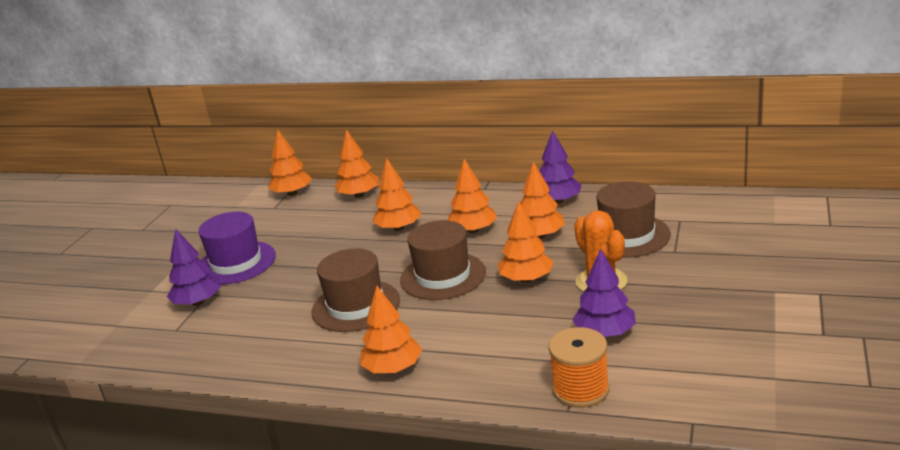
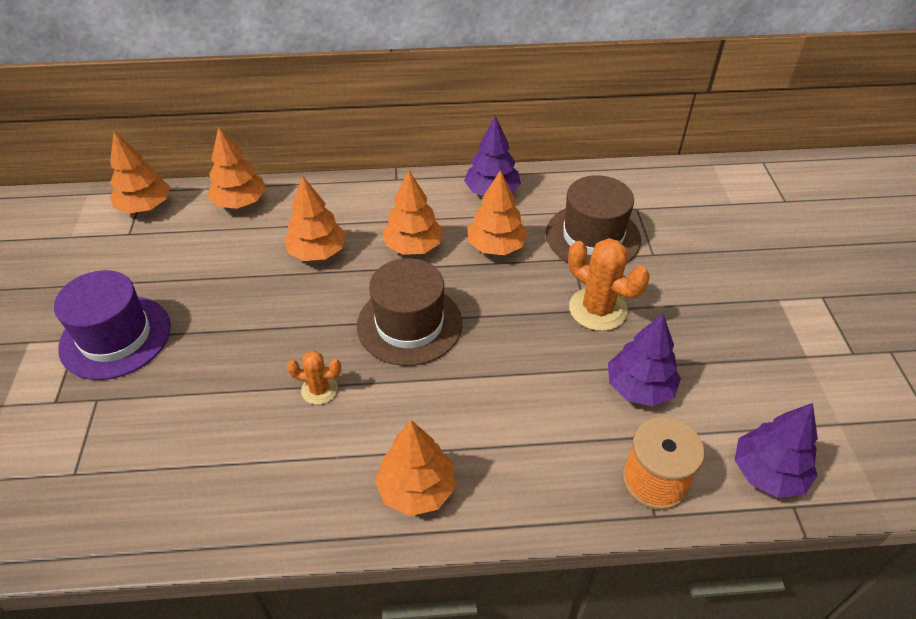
camera: 25 degrees left, 20 degrees up
purple tree [167,229,221,306] -> purple tree moved to [735,403,818,498]
brown hat [312,248,400,332] -> orange cactus [287,351,341,405]
orange tree [498,201,553,283] -> none

